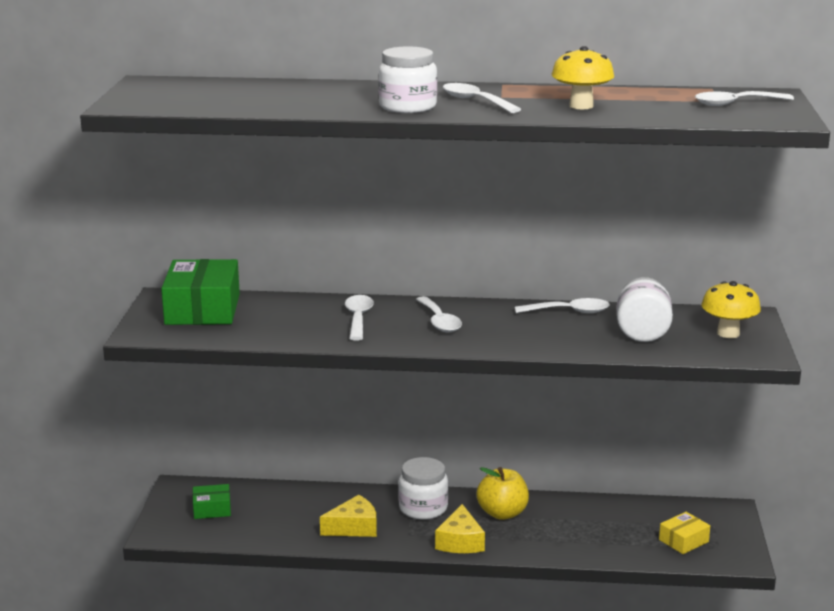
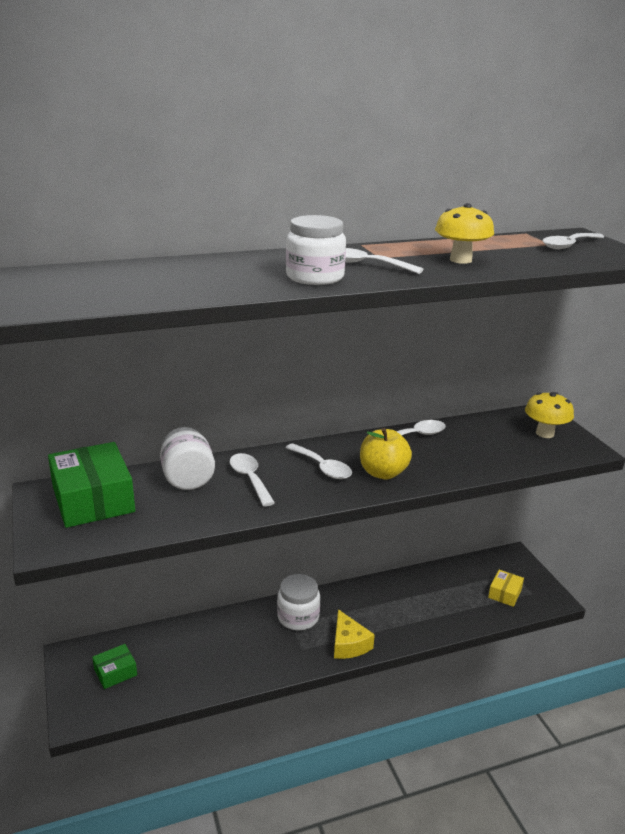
camera: 25 degrees left, 5 degrees up
yellow cheese [320,495,377,537] -> none
yellow apple [477,467,529,520] -> yellow apple moved to [360,428,412,479]
white jar [617,277,673,342] -> white jar moved to [160,427,215,490]

